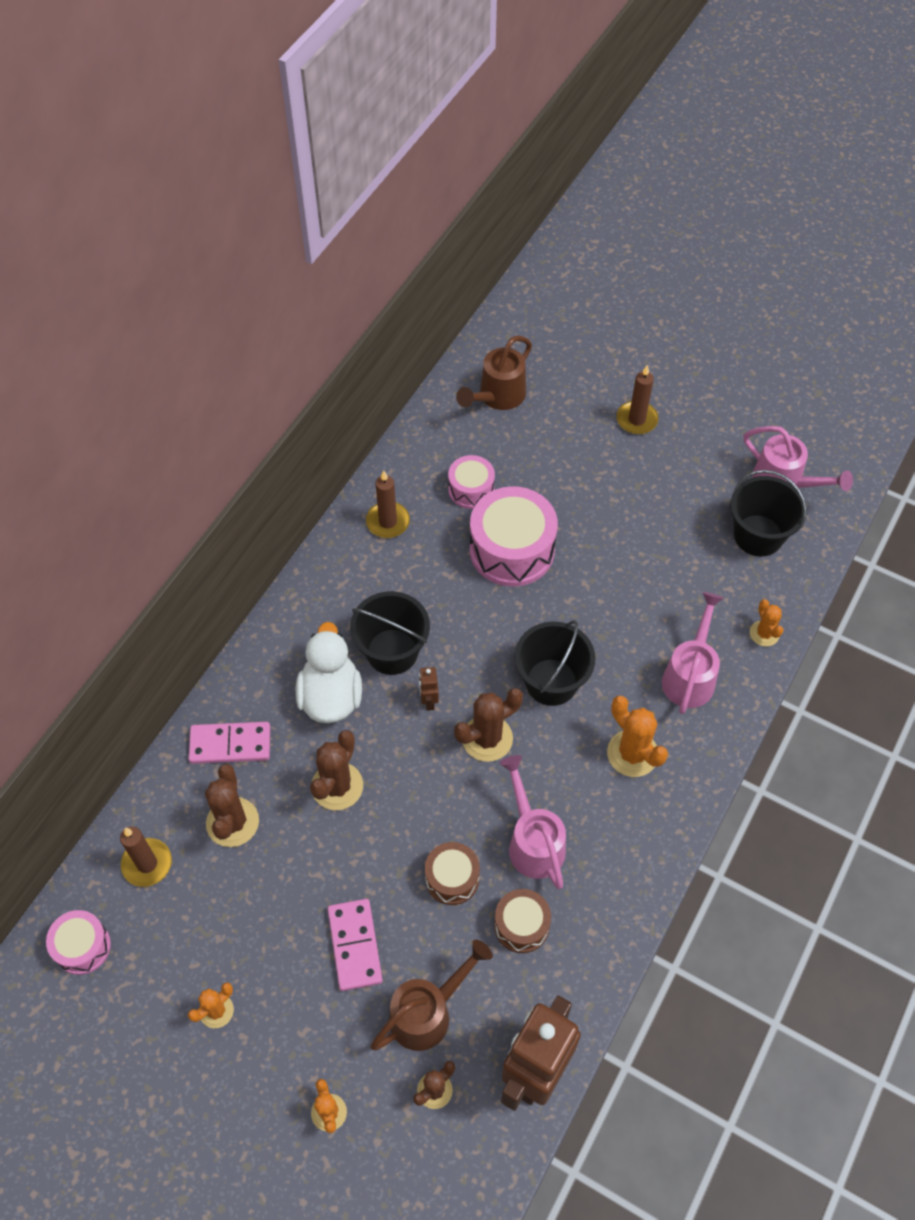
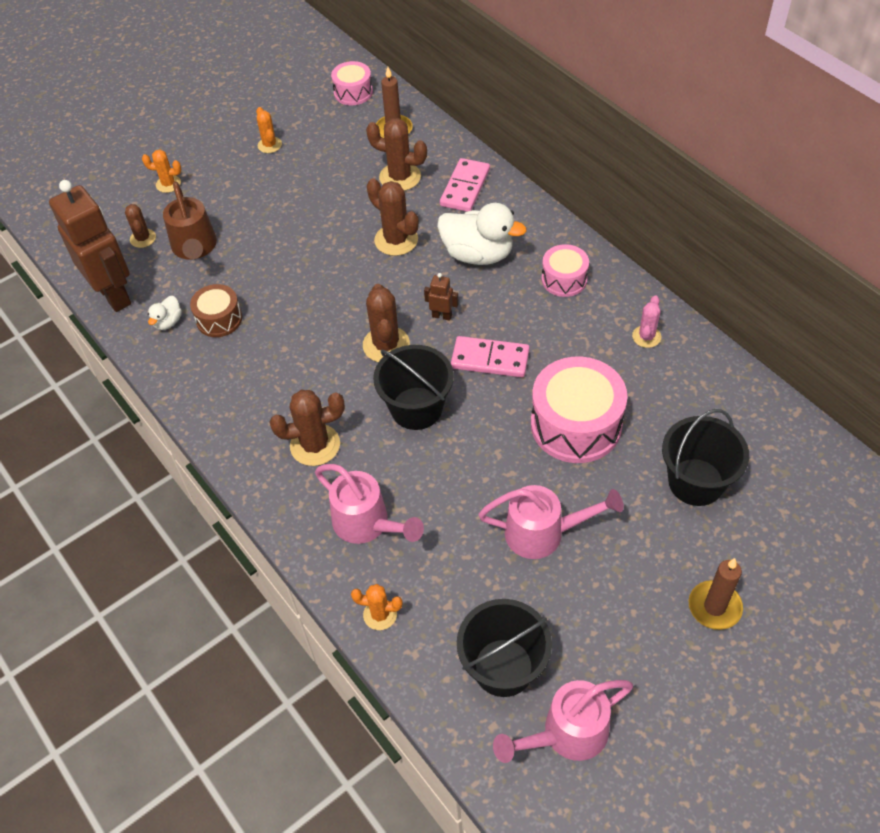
camera: 115 degrees right, 5 degrees down
pink domino [328,899,383,991] -> pink domino moved to [451,336,530,377]
black bucket [350,591,430,675] -> black bucket moved to [662,409,749,506]
brown candle [366,471,410,538] -> pink cactus [632,295,661,348]
brown drum [425,842,480,905] -> none
pink drum [448,455,495,509] -> pink drum moved to [542,244,589,297]
brown watering can [456,336,532,410] -> none
pink watering can [500,755,566,889] -> pink watering can moved to [478,485,624,559]
orange cactus [607,696,668,777] -> brown cactus [270,390,345,466]
none -> white duck [148,296,182,330]

